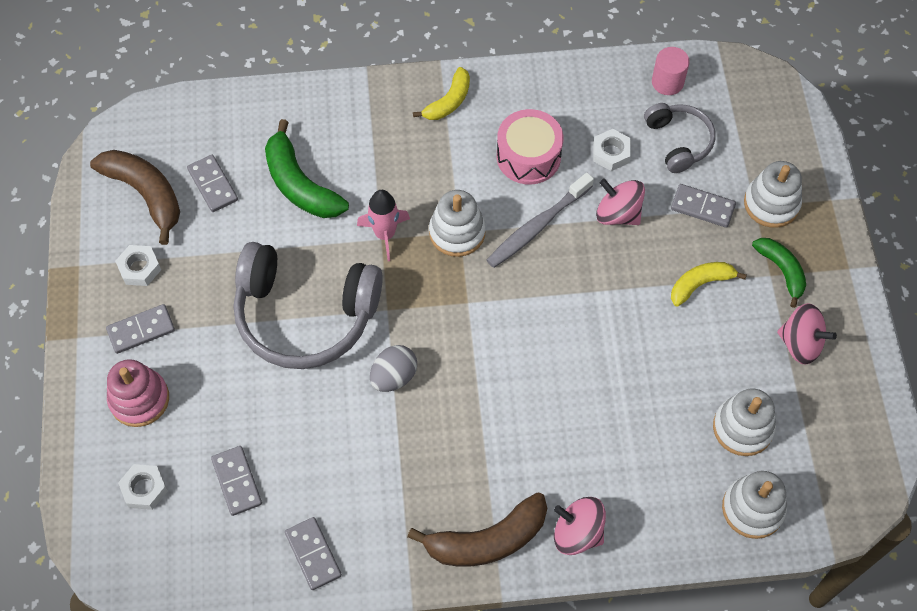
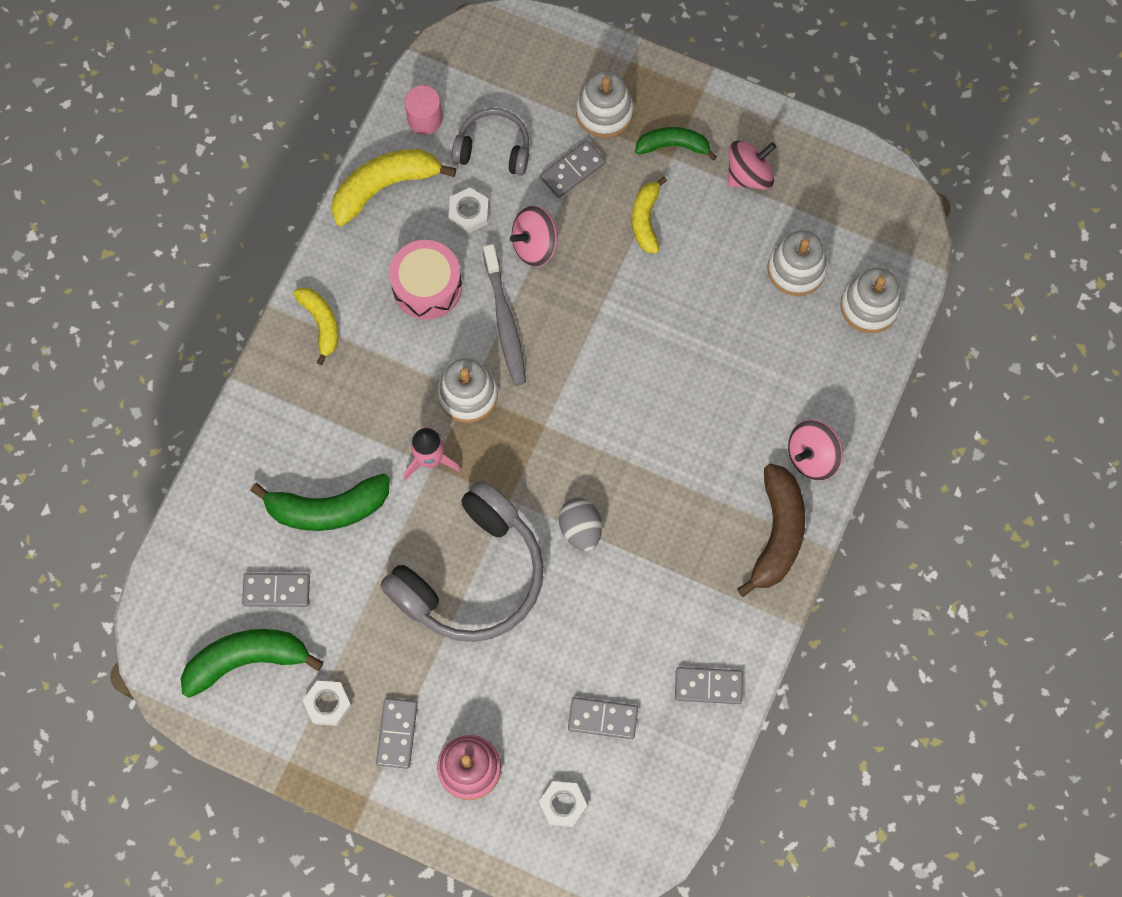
camera: 60 degrees left, 10 degrees up
brown banana [90,150,180,245] -> green banana [181,629,324,698]
none -> yellow banana [331,149,456,226]

